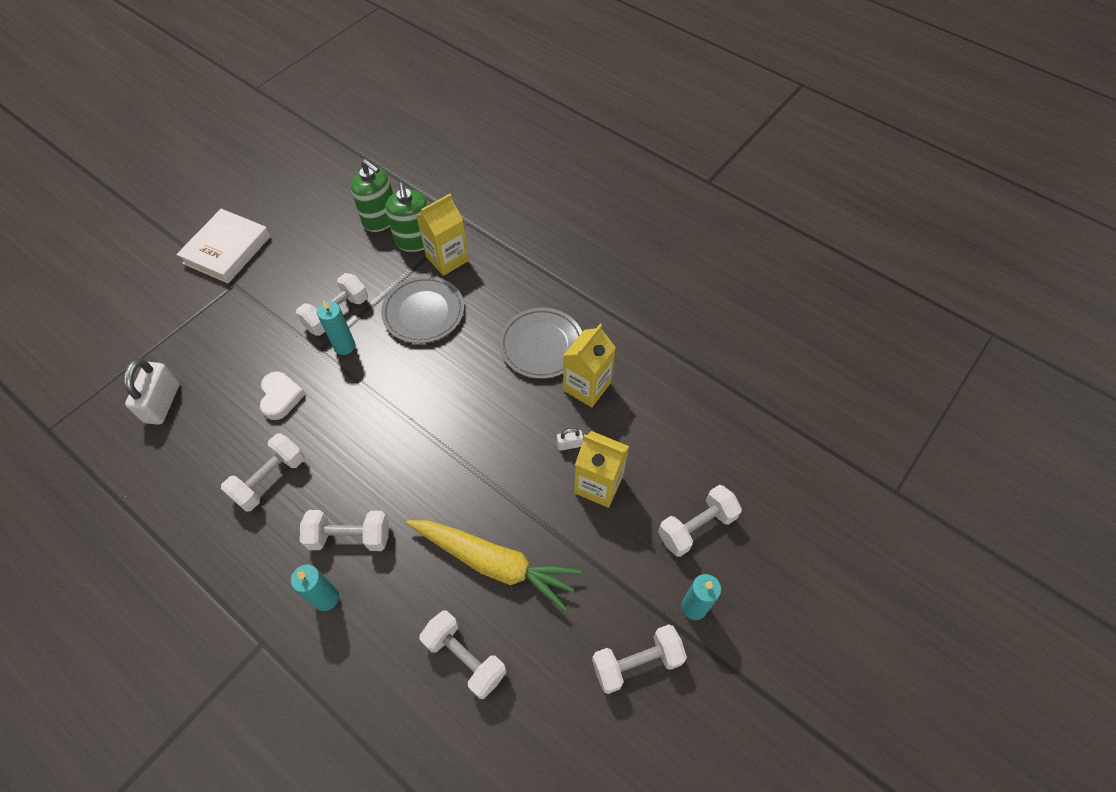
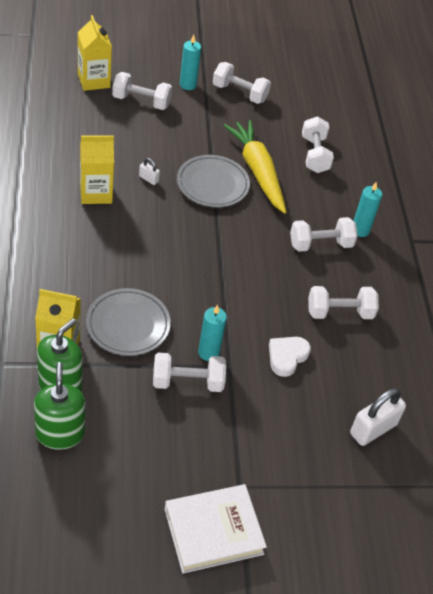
camera: 140 degrees left, 10 degrees down
white dumbbell [300,510,389,551] -> white dumbbell turned 60 degrees counterclockwise [290,217,358,252]
grey plate [499,308,582,379] -> grey plate moved to [177,155,250,207]
yellow carton [574,431,629,508] -> yellow carton moved to [78,15,112,91]

